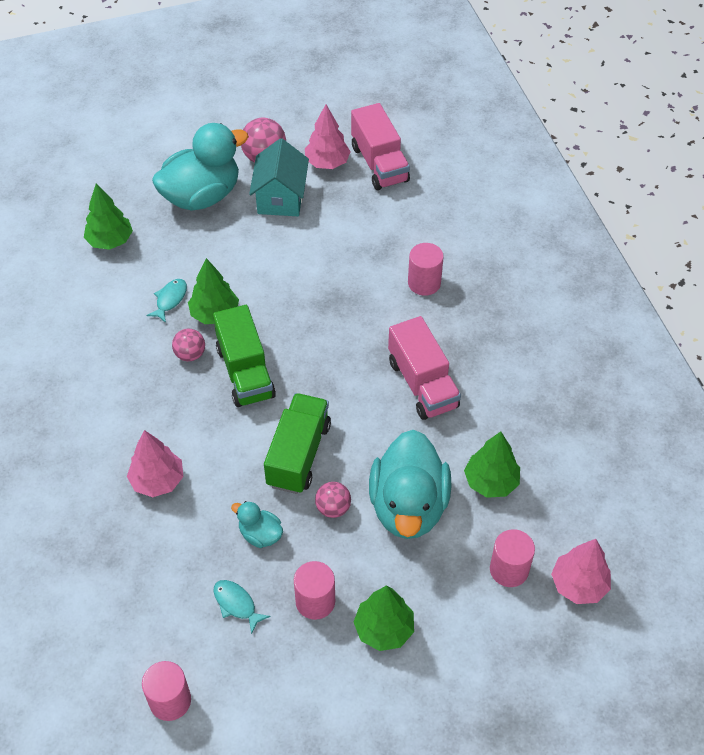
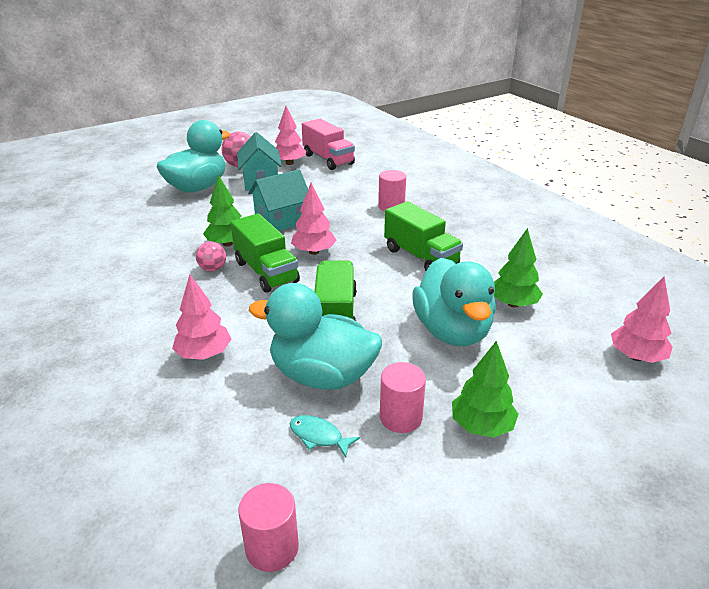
camera: 15 degrees left, 20 degrees down
green tree [84,184,133,250] -> none
turquoise fish [146,279,187,323] -> none
turquoise duck [231,501,283,548] -> turquoise duck [249,283,382,390], size x2.21
pink ball [315,482,351,518] -> none
pink truck [388,316,461,420] -> green truck [384,201,463,271]
pink cylinder [490,529,535,587] -> none
none -> turquoise house [248,169,308,231]
none -> pink tree [291,183,337,255]

